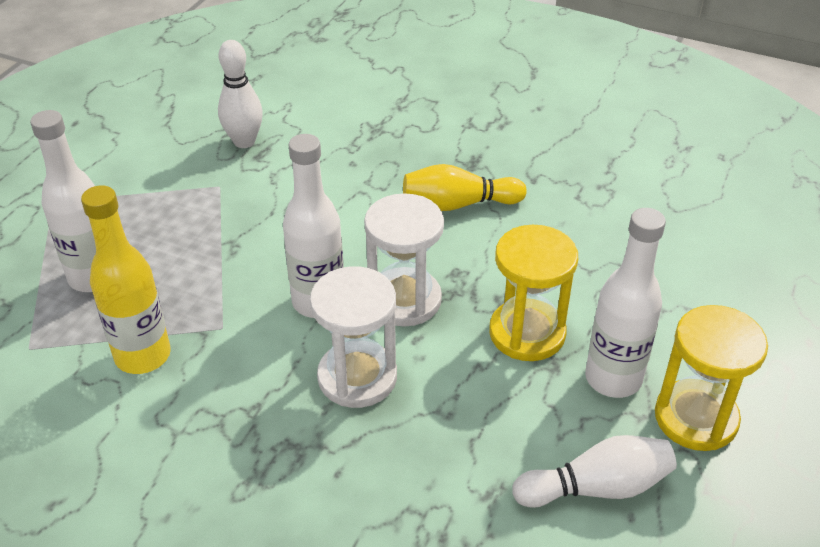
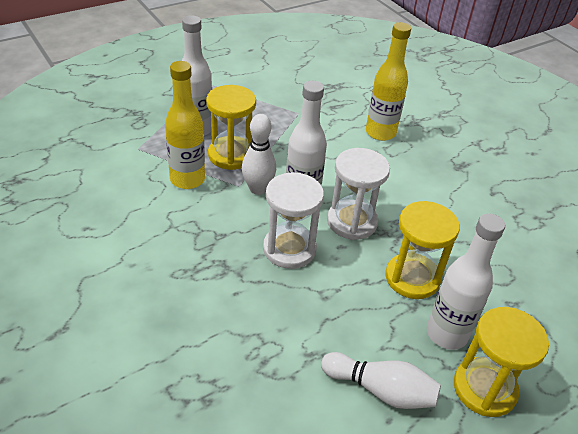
camera: 30 degrees right, 0 degrees up
white bowling pin [218,40,263,148] -> white bowling pin moved to [242,114,276,195]
yellow bowling pin [403,164,527,211] -> none
none -> yellow hourglass [206,85,256,170]
none -> yellow bottle [366,22,411,141]

